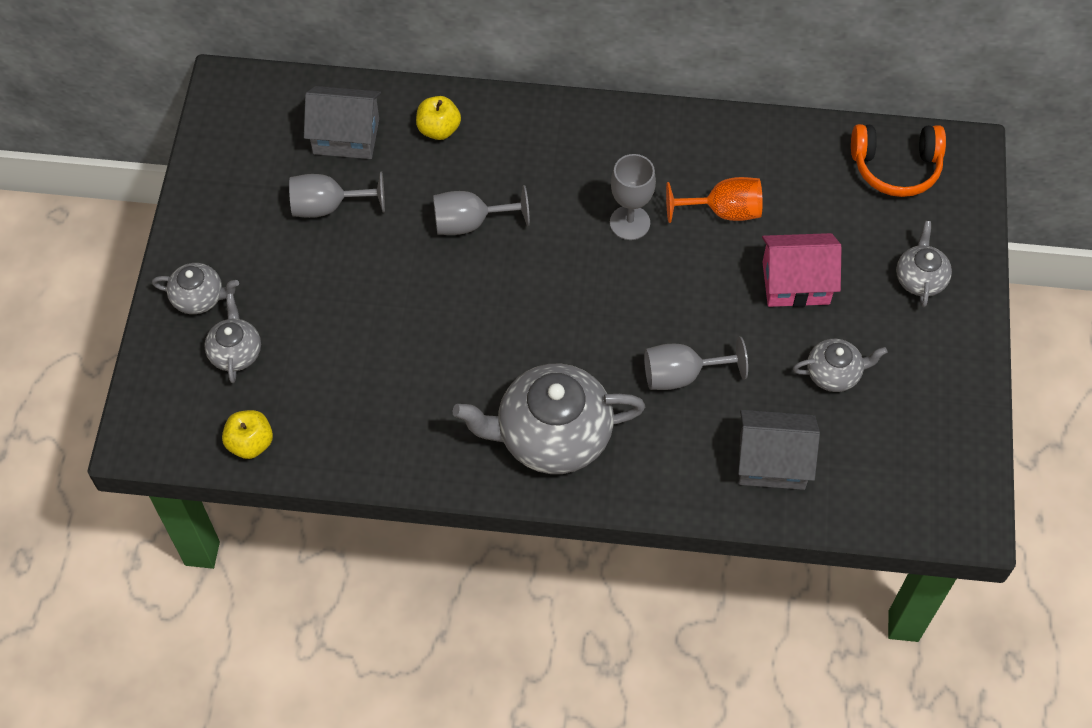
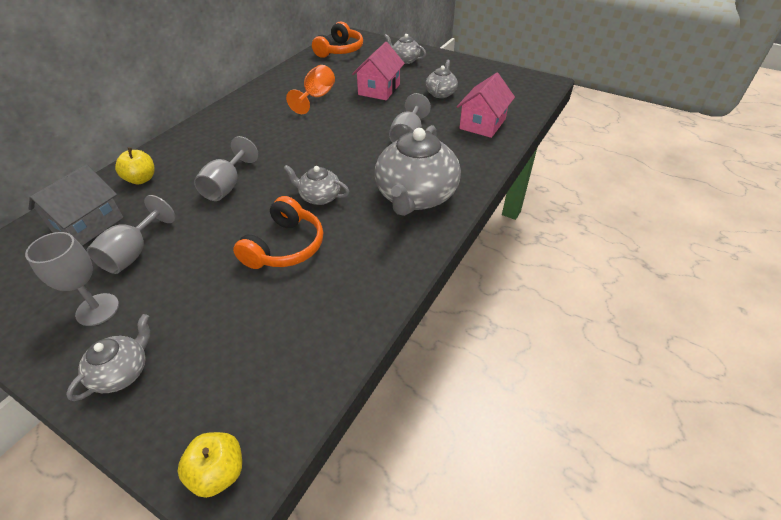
camera: 65 degrees left, 15 degrees down
grey teapot [204,293,261,383] -> grey teapot moved to [283,165,349,205]
yellow apple [222,410,273,459] -> yellow apple moved to [177,432,242,498]
grey goblet [610,154,656,240] -> grey goblet moved to [25,232,119,326]
grey house [738,410,820,490] -> pink house [457,73,515,138]
none -> orange headphones [233,196,323,269]

